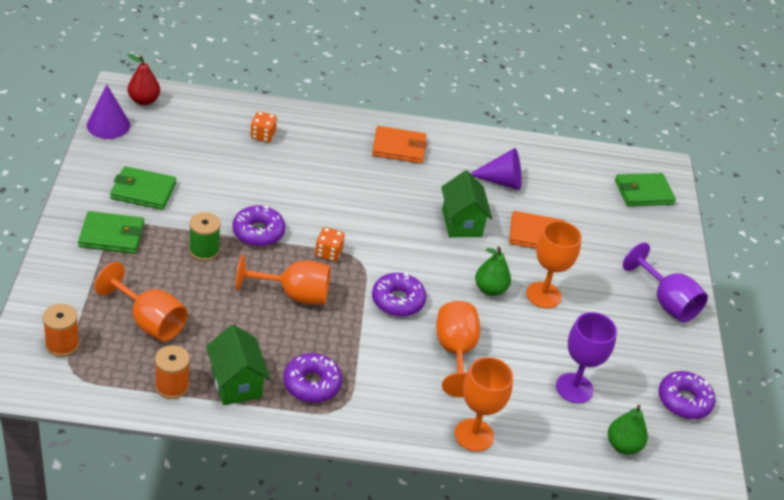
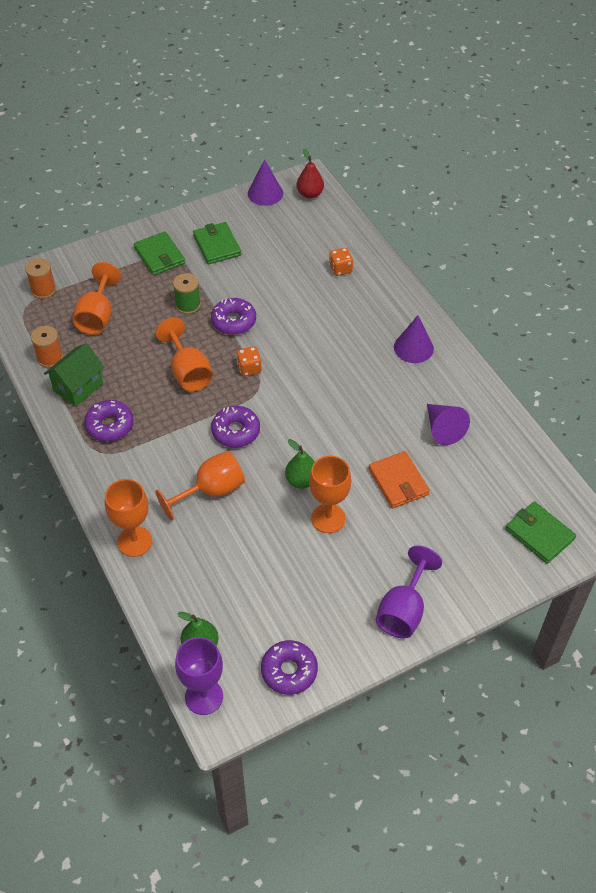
camera: 65 degrees right, 10 degrees up
orange wallet [372,126,427,163] -> purple cone [394,315,434,363]
green house [441,170,492,237] -> none
purple goblet [556,312,617,403] -> purple goblet moved to [175,637,223,715]

